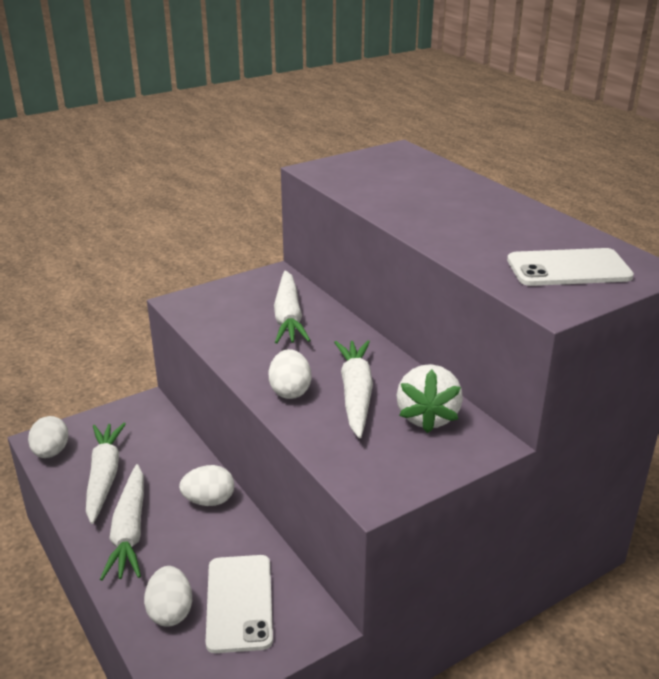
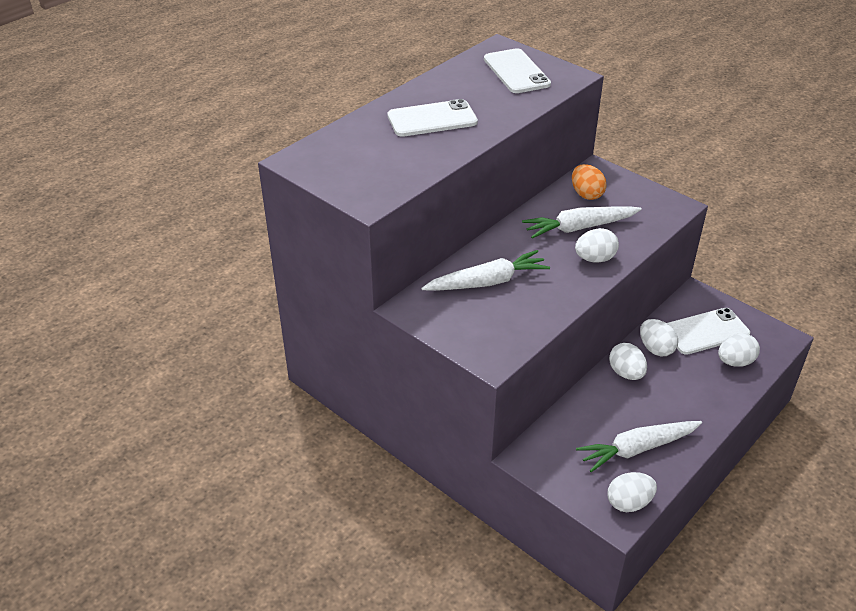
camera: 105 degrees left, 10 degrees up
white carrot [100,464,144,581] -> none
white strawberry [397,364,463,433] -> orange egg [572,164,607,200]
none -> white phone [388,99,478,137]
none -> white egg [640,319,678,356]

